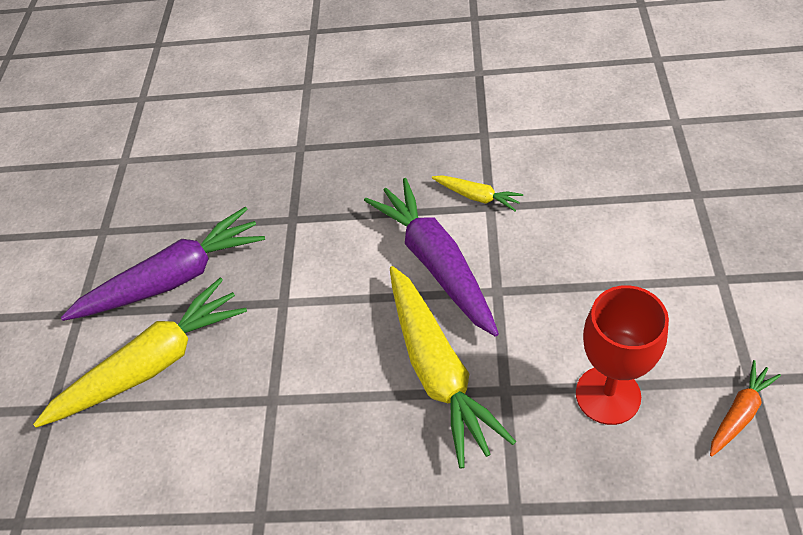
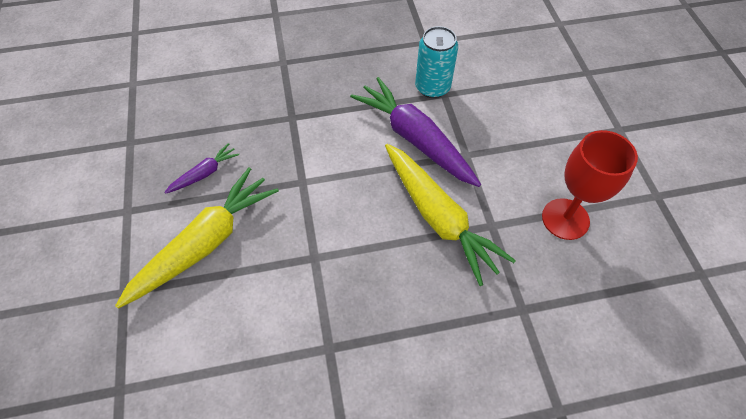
camera: 20 degrees left, 5 degrees up
purple carrot [61,207,265,321] -> purple carrot [164,143,239,194], size x0.47
yellow carrot [432,175,523,211] -> turquoise can [415,26,458,98]
orange carrot [710,360,781,457] -> none

